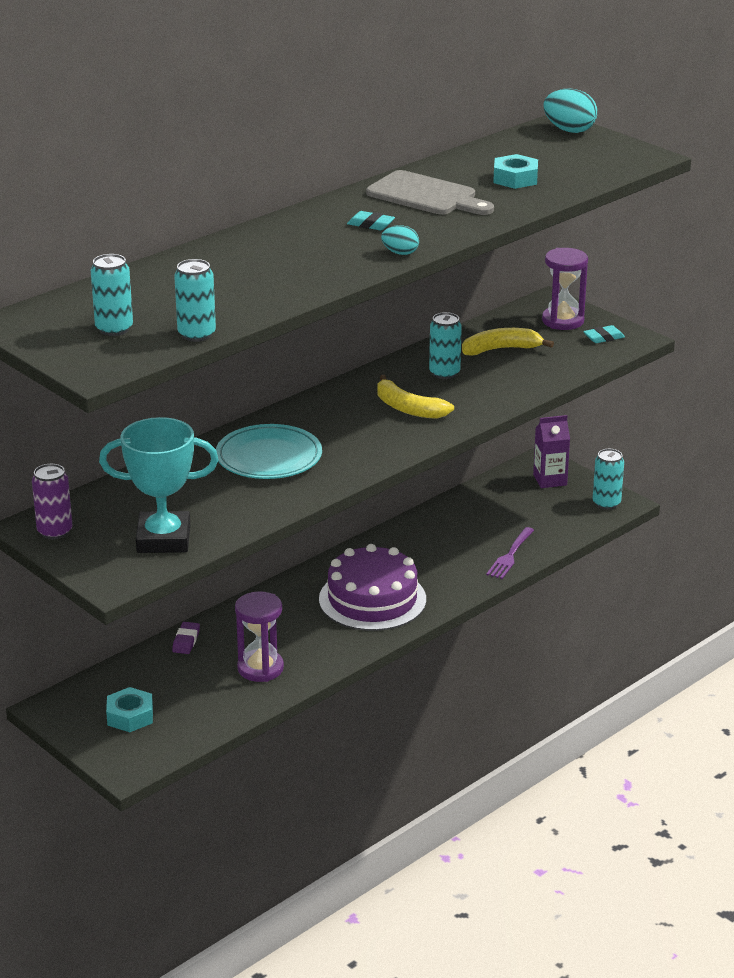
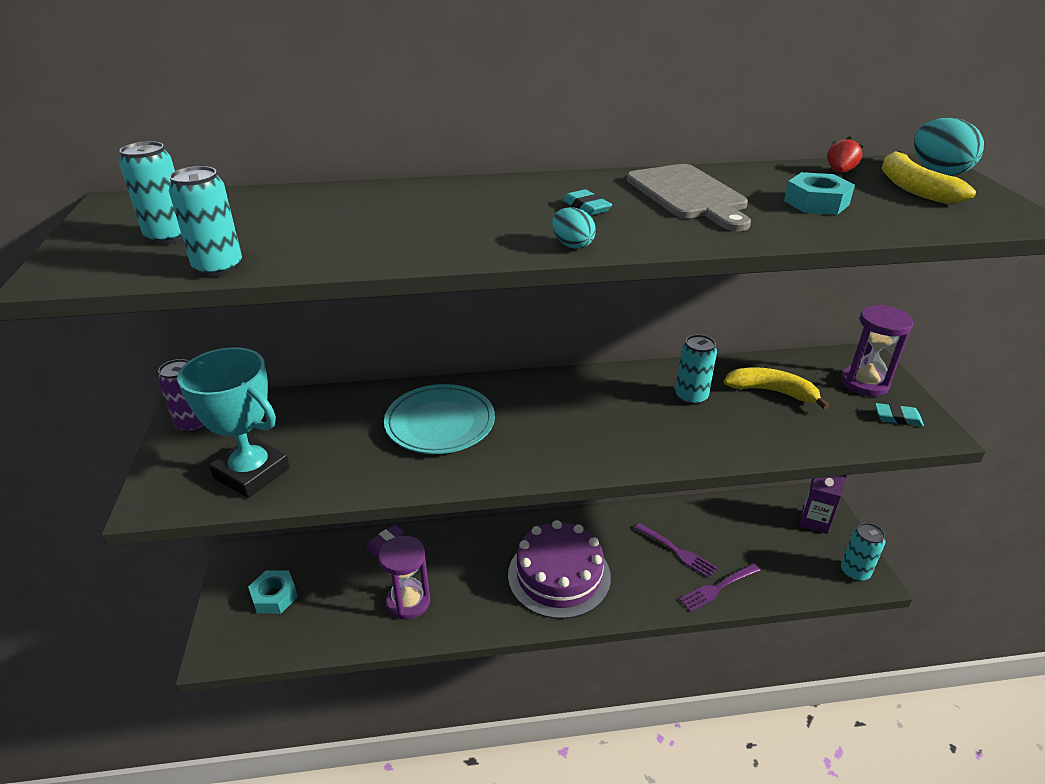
camera: 35 degrees right, 5 degrees up
yellow banana [377,375,454,419] -> yellow banana moved to [882,151,976,204]
none -> purple fork [635,523,718,578]
none -> red strawberry [827,136,864,173]

